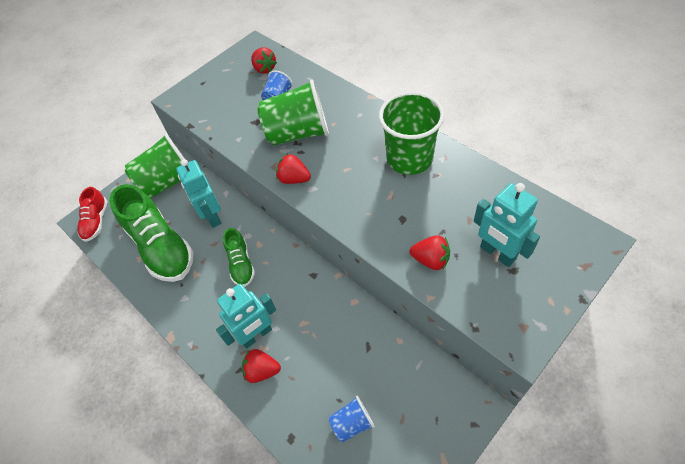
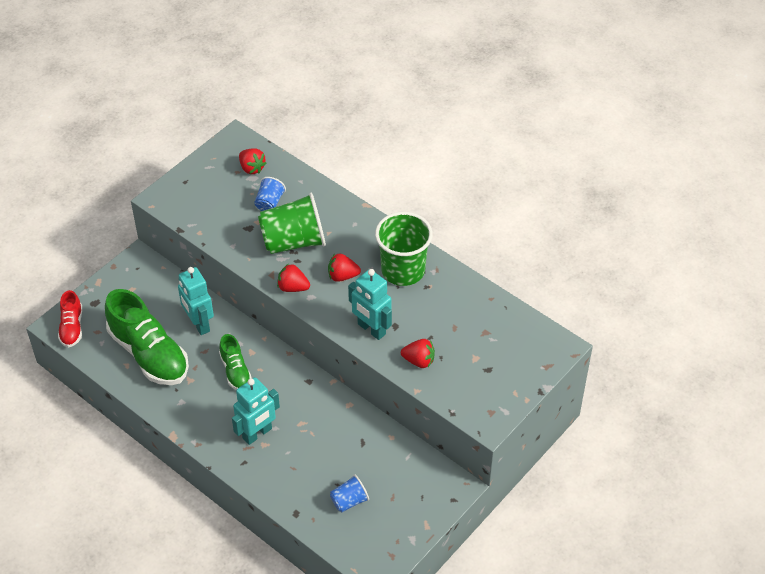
camera: 10 degrees left, 5 degrees down
green cup [125,133,185,198] -> none
red strawberry [242,349,281,383] -> red strawberry moved to [328,253,361,282]
turquoise robot [474,183,540,267] -> turquoise robot moved to [348,269,392,340]

